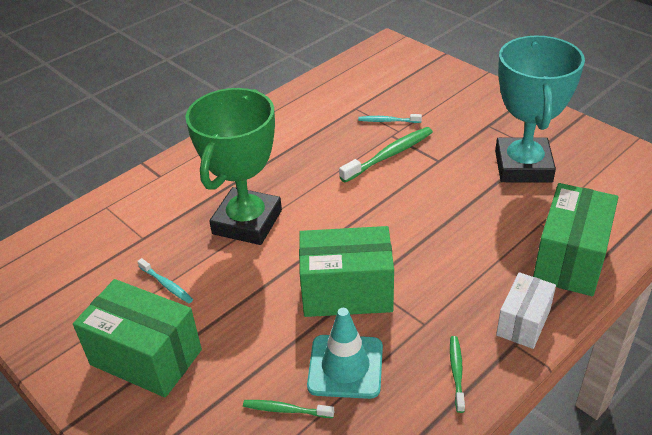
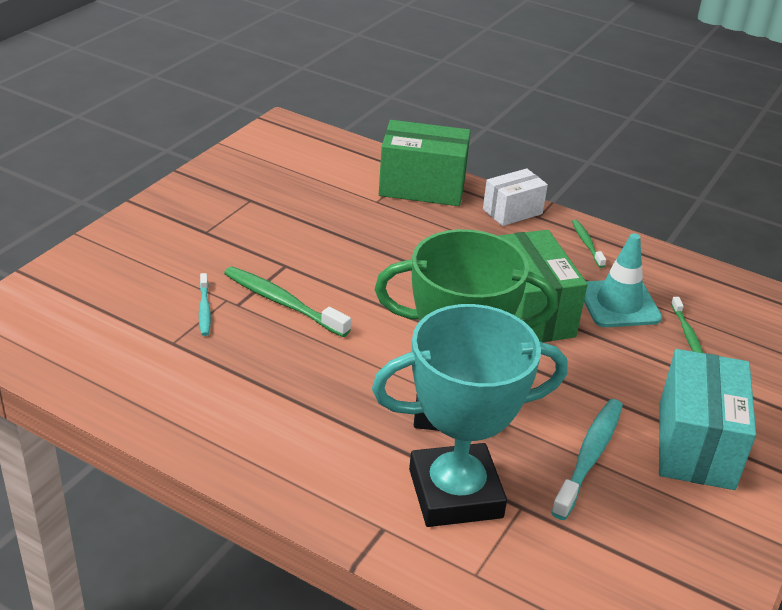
camera: 110 degrees left, 5 degrees down
green box [73,279,202,398] -> turquoise box [659,349,756,490]
turquoise toothbrush [137,258,193,303] -> turquoise toothbrush [551,399,623,520], size x1.76
green toothbrush [450,336,465,413] -> green toothbrush turned 90 degrees clockwise [572,220,606,268]
turquoise trophy [495,35,585,182] -> turquoise trophy moved to [372,304,568,527]
white box [496,272,556,349] -> white box turned 45 degrees counterclockwise [483,168,548,226]

